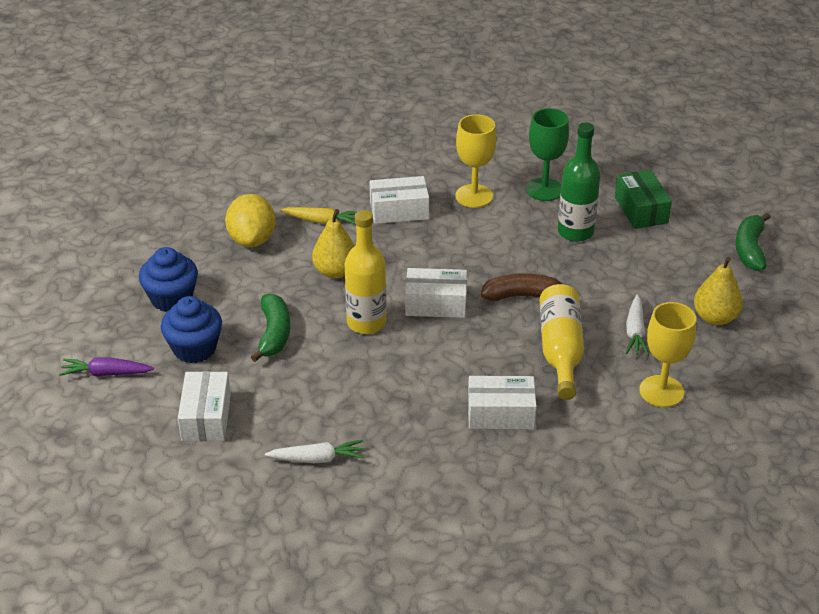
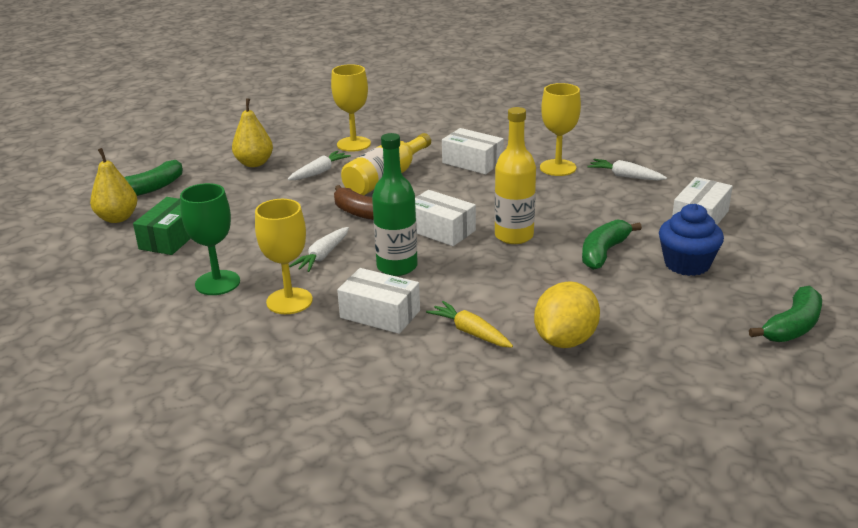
camera: 145 degrees left, 10 degrees down
purple carrot [59,357,154,376] -> none
blue cupcake [139,247,198,312] -> none
yellow pear [312,209,355,279] -> yellow pear moved to [90,148,137,223]
green bottle [558,122,600,242] -> green bottle moved to [372,133,418,276]
none -> white carrot [289,227,349,272]
none -> yellow goblet [540,83,581,176]
none -> green banana [749,286,822,342]

